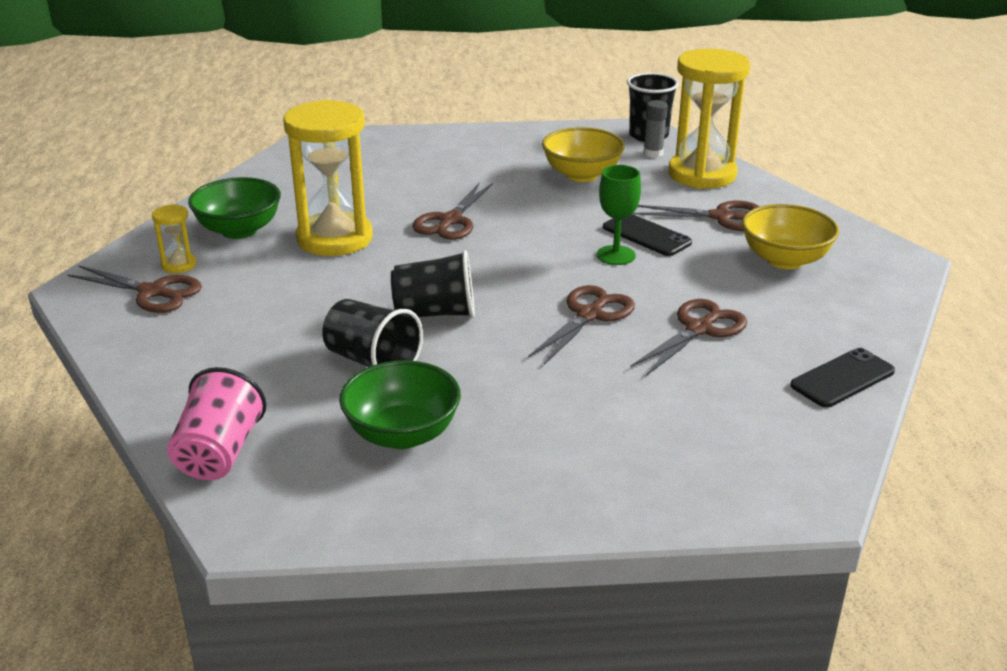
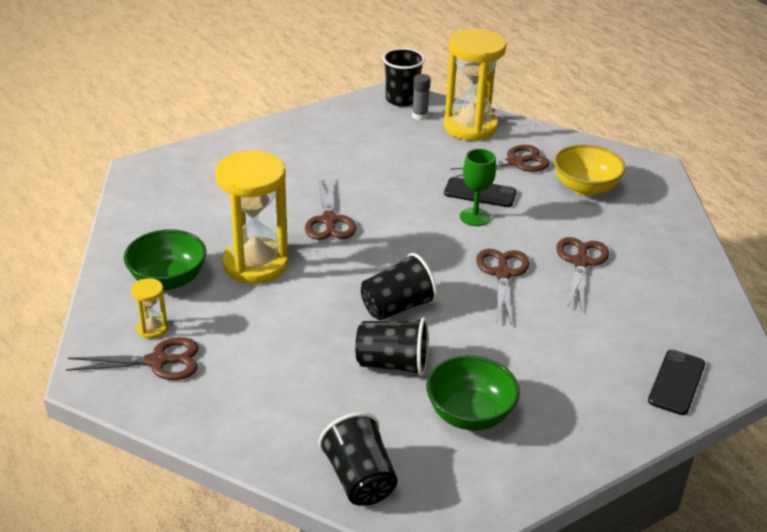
camera: 30 degrees left, 5 degrees up
pink cup [167,367,266,480] -> black cup [318,412,398,506]
yellow bowl [542,127,625,182] -> none
black phone [790,348,895,408] -> black phone moved to [648,350,705,415]

